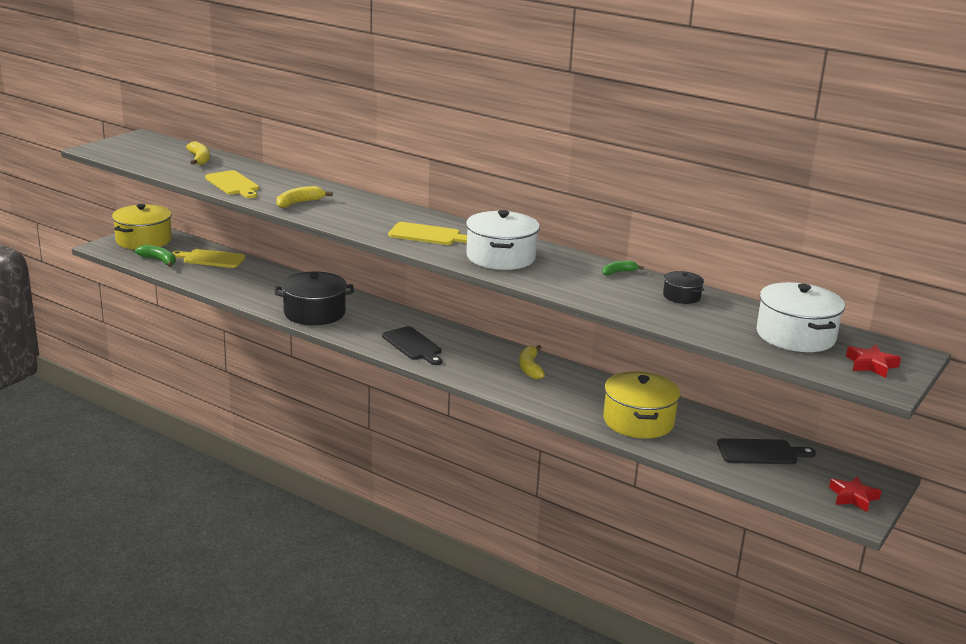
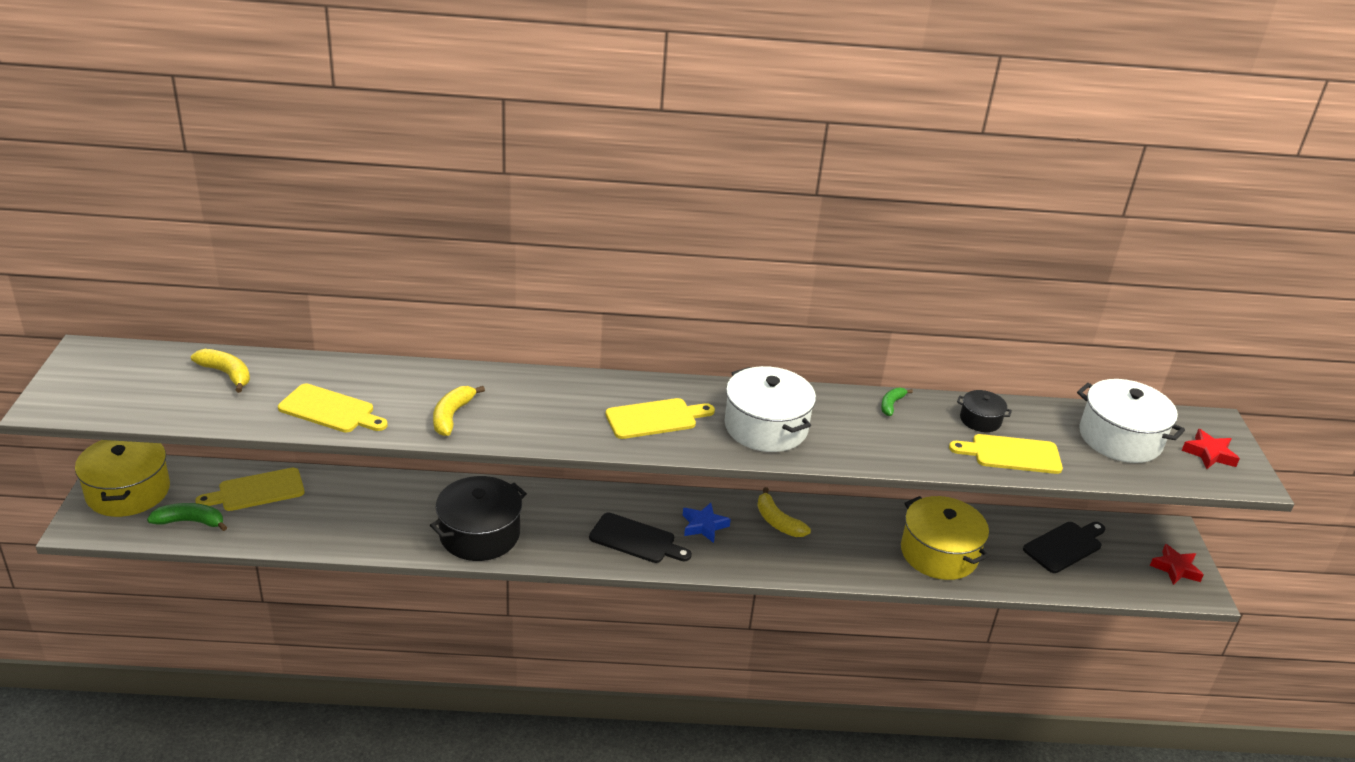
camera: 35 degrees left, 10 degrees up
none -> blue star [682,503,731,543]
none -> yellow cutting board [949,434,1063,474]

